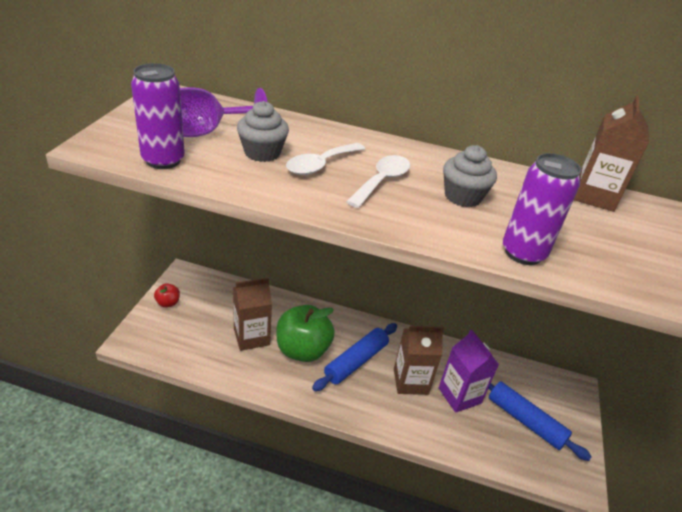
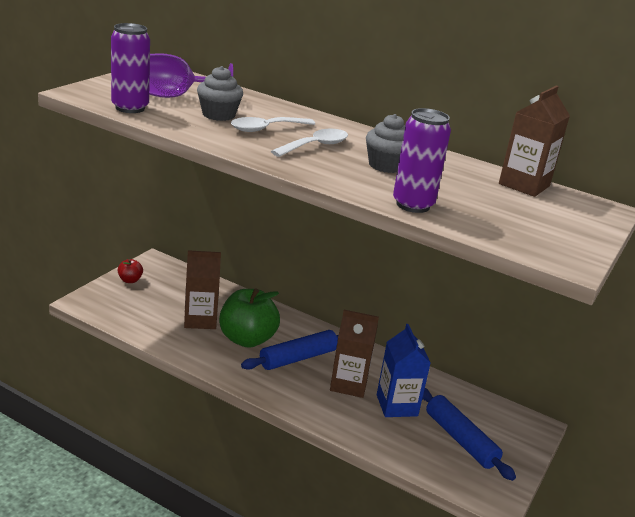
camera: 15 degrees right, 10 degrees down
purple carton [439,329,499,413] -> blue carton [377,324,431,417]

